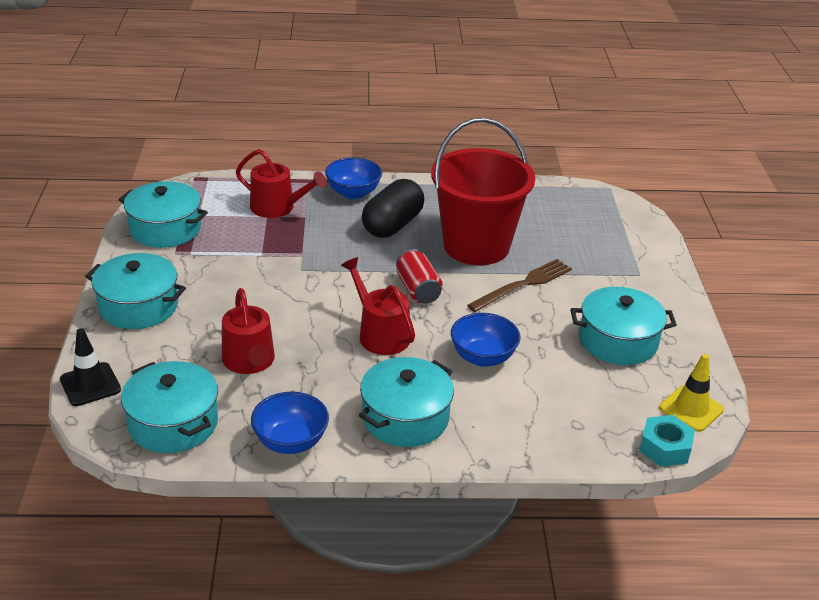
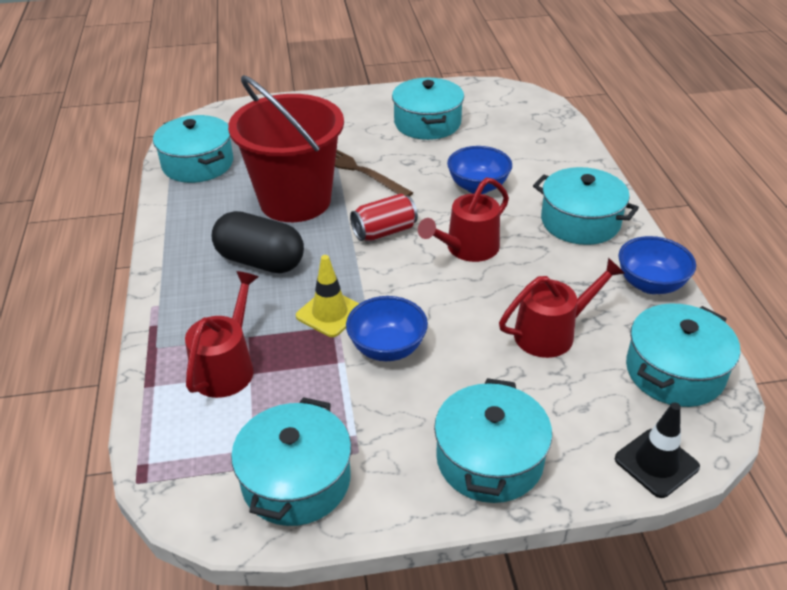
camera: 95 degrees left, 5 degrees up
blue bowl [325,157,382,199] -> blue bowl moved to [346,296,428,361]
turquoise nut [639,415,695,467] -> none
yellow traffic cone [659,354,724,432] -> yellow traffic cone moved to [296,255,360,337]
none -> turquoise pot [153,115,233,183]

